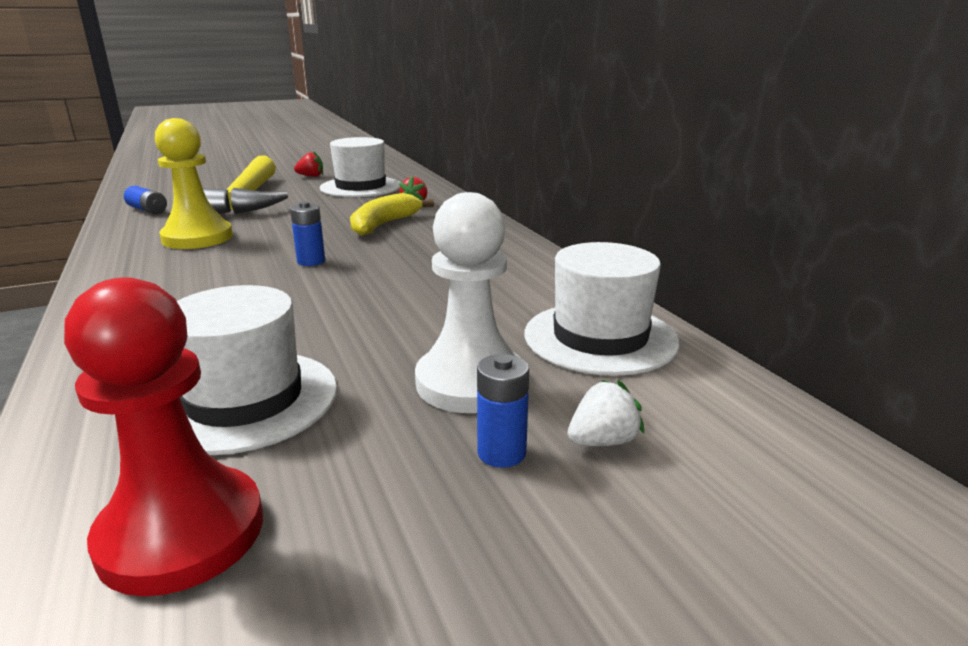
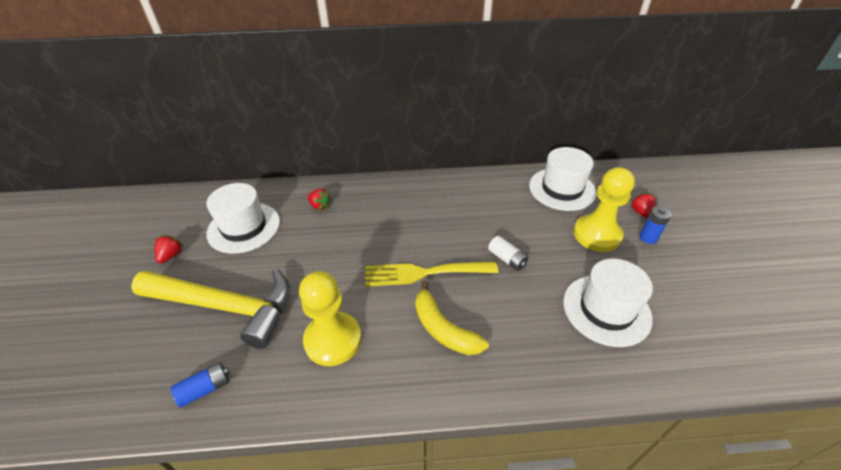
camera: 70 degrees left, 20 degrees up
red pawn [64,277,263,596] -> none
blue battery [290,201,325,266] -> yellow fork [365,262,498,286]
yellow banana [350,193,434,236] -> yellow banana moved to [415,281,489,355]
white pawn [415,192,519,413] -> yellow pawn [573,167,635,252]
white strawberry [568,380,644,446] -> red strawberry [629,192,656,218]
none -> white battery [488,236,529,271]

